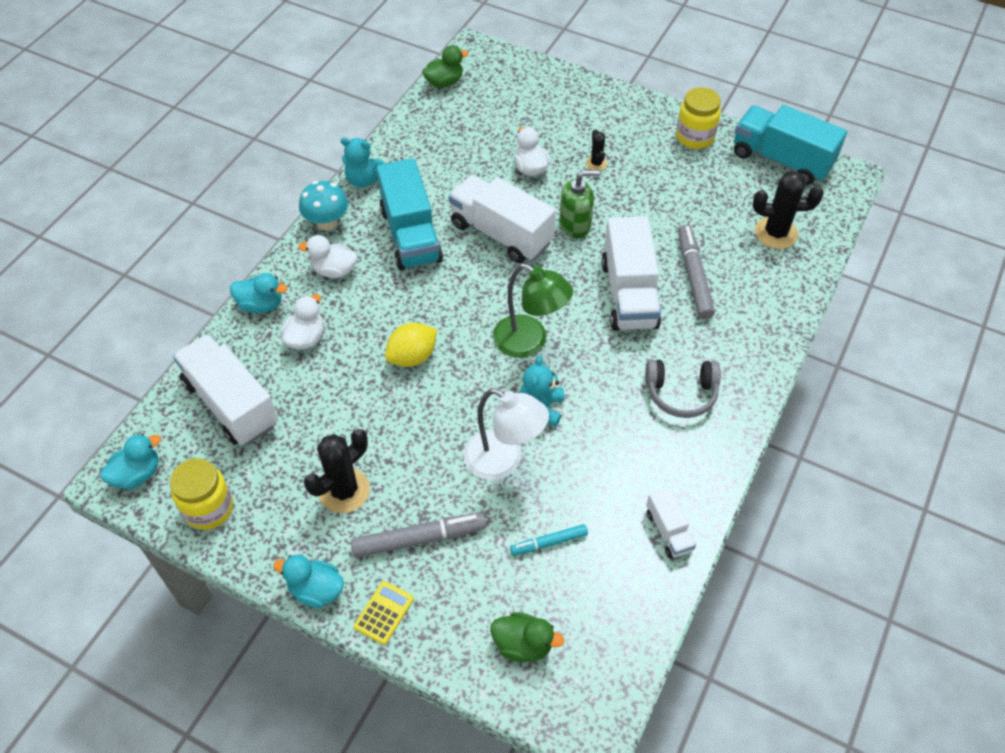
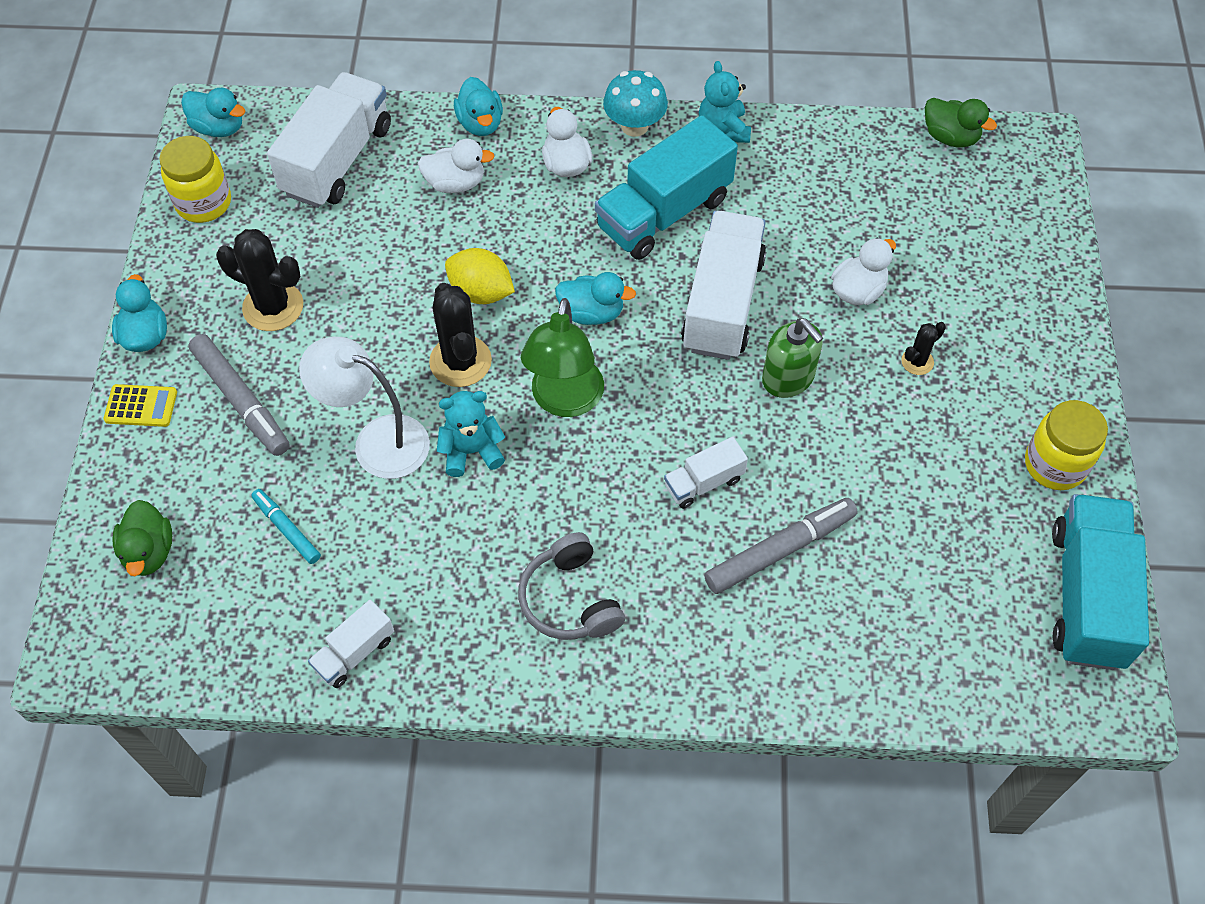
camera: 65 degrees right, 5 degrees up
white lamp [463,389,549,480] -> white lamp turned 105 degrees clockwise [299,337,430,479]
white truck [602,216,661,331] -> white truck [664,437,748,509], size x0.50
black cactus [753,171,824,249] -> black cactus moved to [429,283,492,387]
none -> turquoise duck [555,272,636,325]

